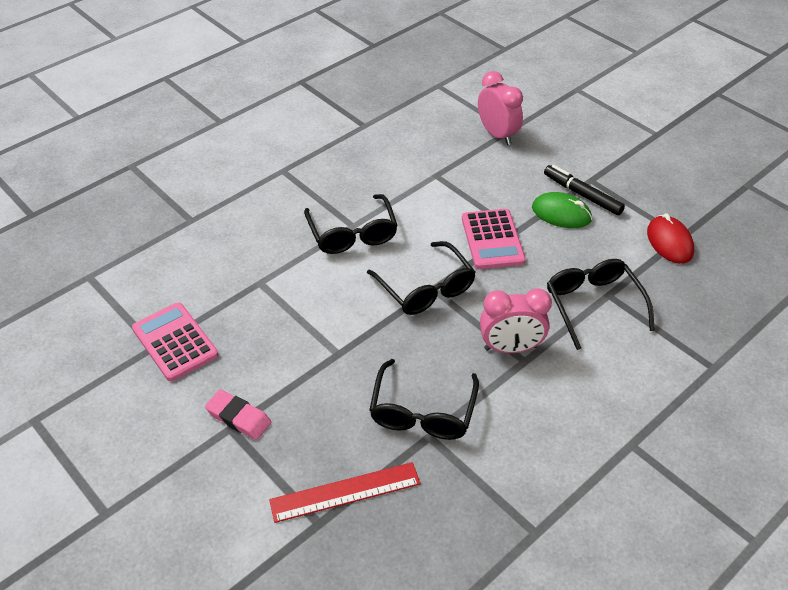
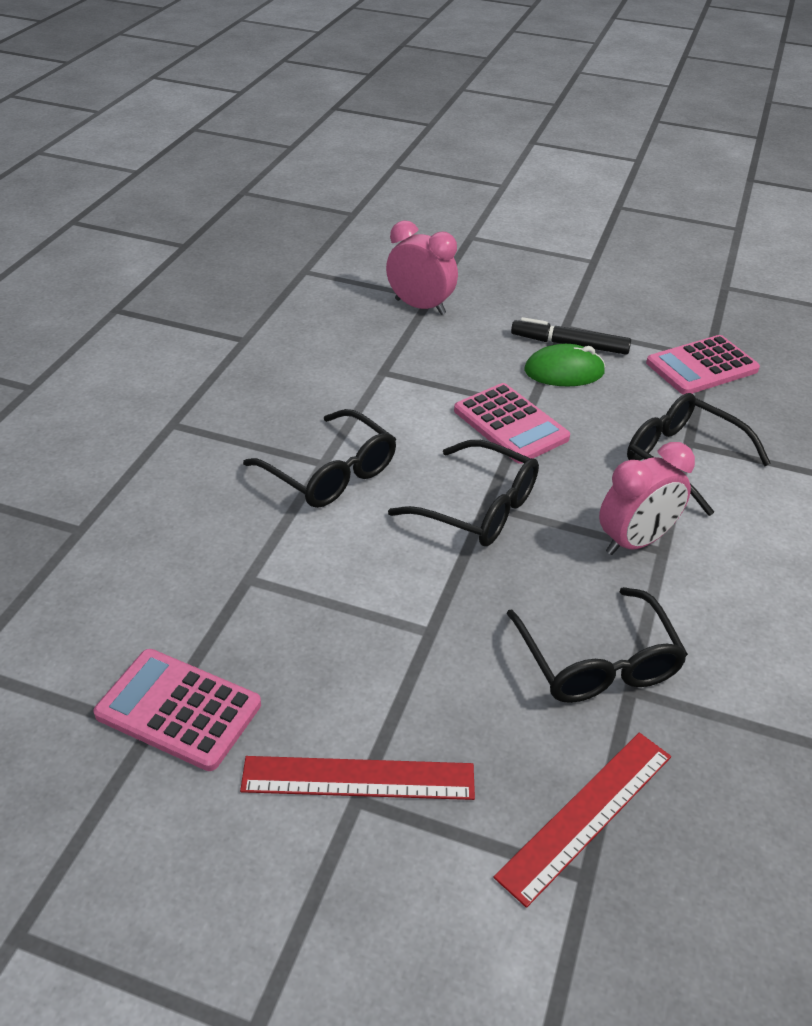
camera: 30 degrees left, 5 degrees down
pink eraser [205,390,272,440] -> red ruler [240,756,475,800]
red mouse [647,213,694,264] -> pink calculator [646,335,760,395]

